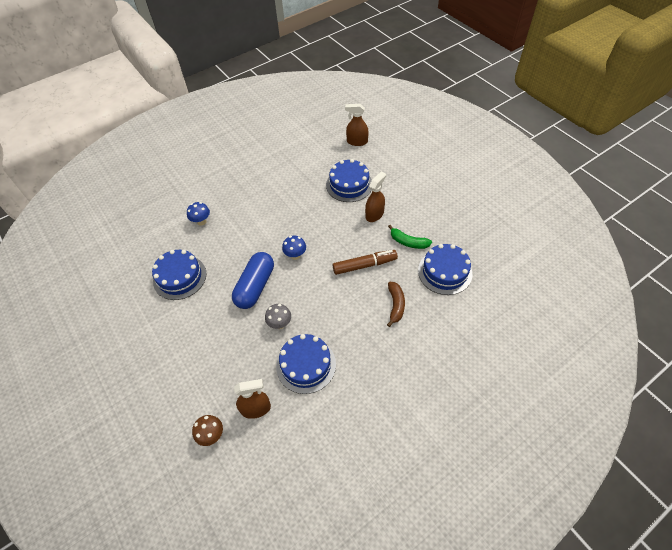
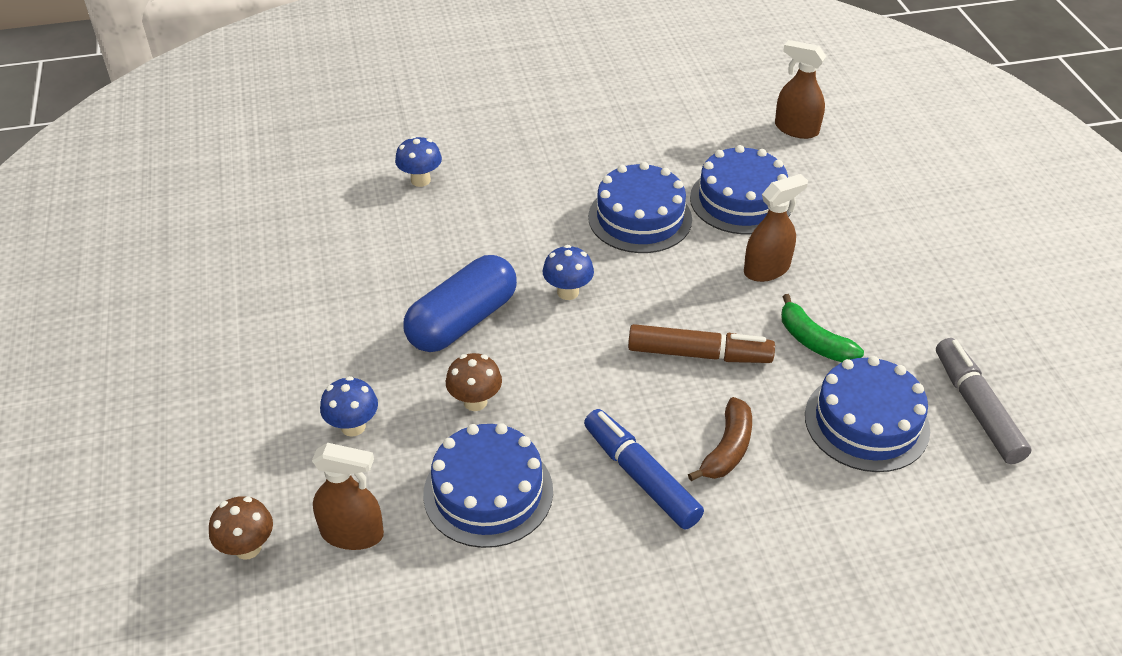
camera: 20 degrees right, 10 degrees down
blue cake [152,250,206,300] -> blue cake moved to [588,162,692,253]
grey mushroom [265,304,291,329] -> brown mushroom [446,353,502,411]
none -> blue mushroom [320,376,378,437]
none -> blue marker [584,409,704,530]
none -> grey marker [936,338,1031,464]

